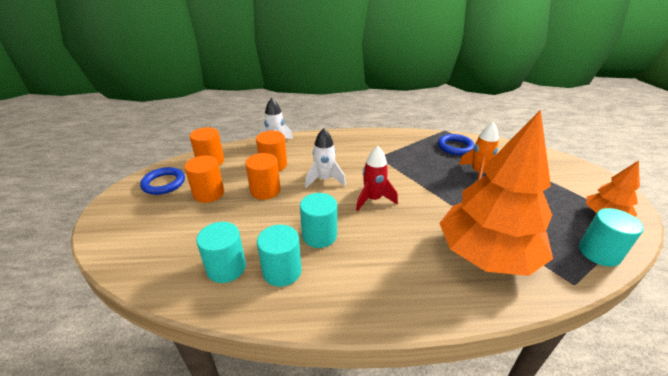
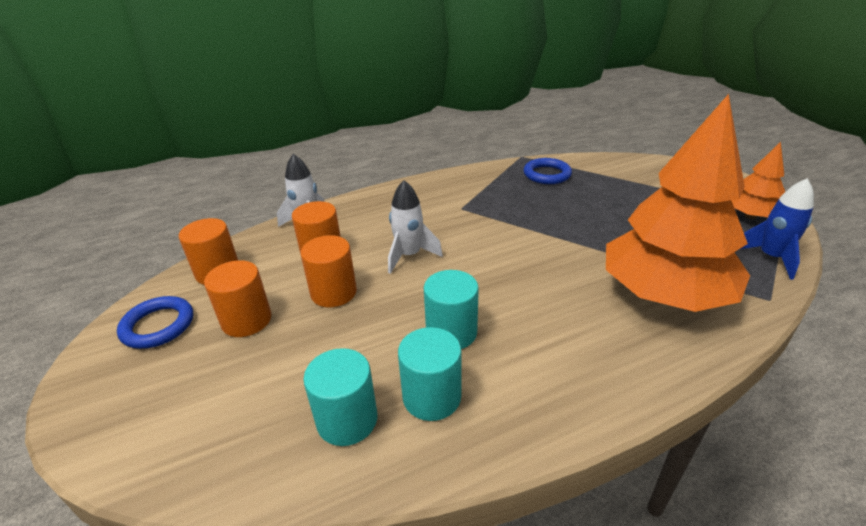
camera: 20 degrees left, 0 degrees up
red rocket [356,146,398,211] -> none
orange rocket [459,122,499,180] -> none
turquoise cylinder [579,208,644,267] -> blue rocket [740,178,814,280]

